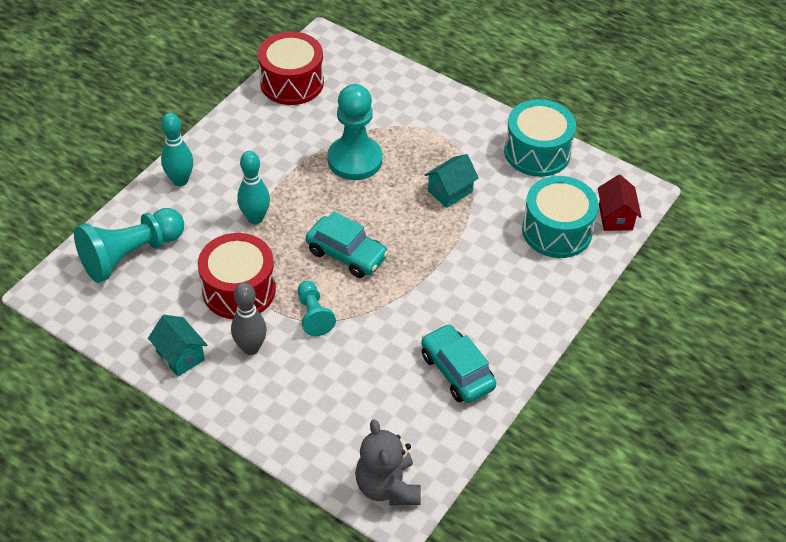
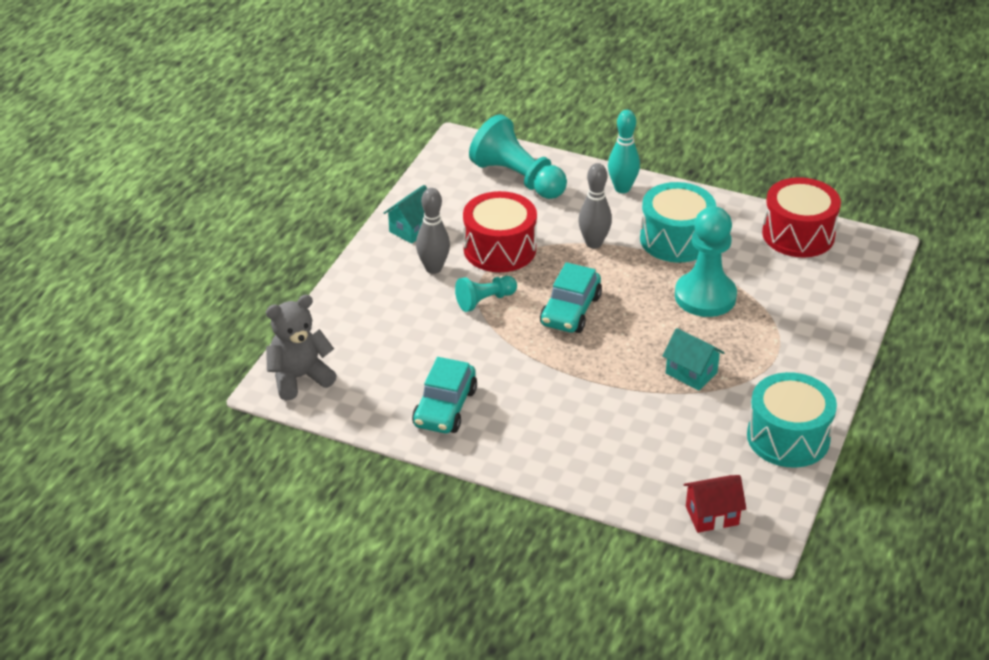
camera: 80 degrees right, 10 degrees down
turquoise bowling pin [237,151,270,224] -> grey bowling pin [578,163,612,249]
turquoise car [421,324,496,403] -> turquoise car turned 150 degrees clockwise [412,357,477,433]
turquoise drum [522,176,599,258] -> turquoise drum moved to [640,182,716,263]

